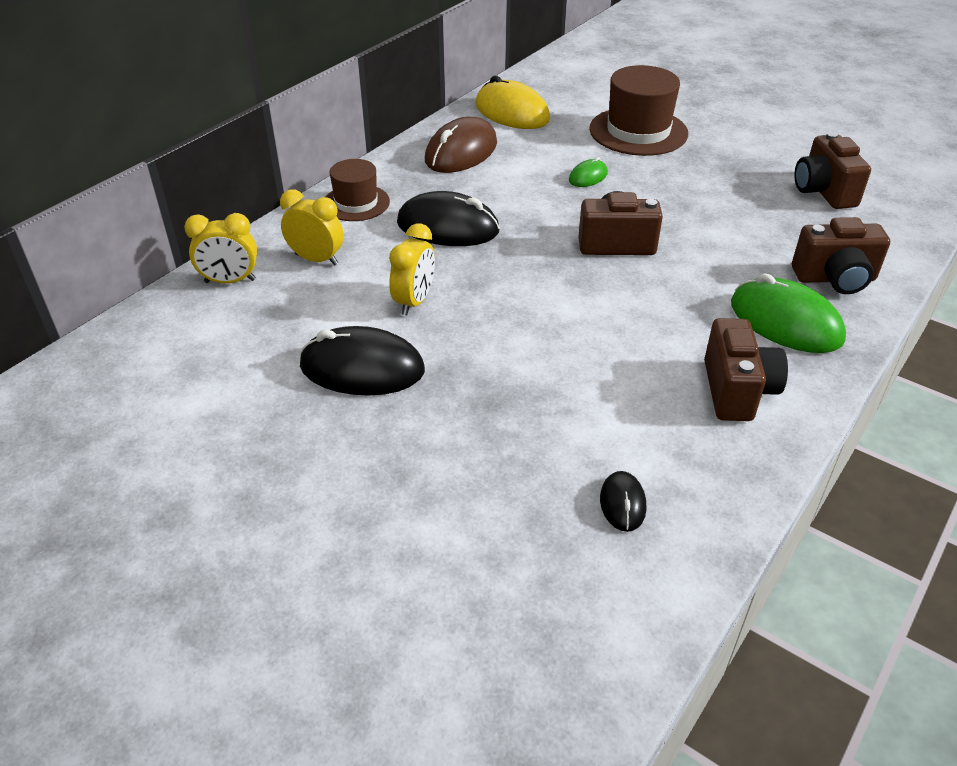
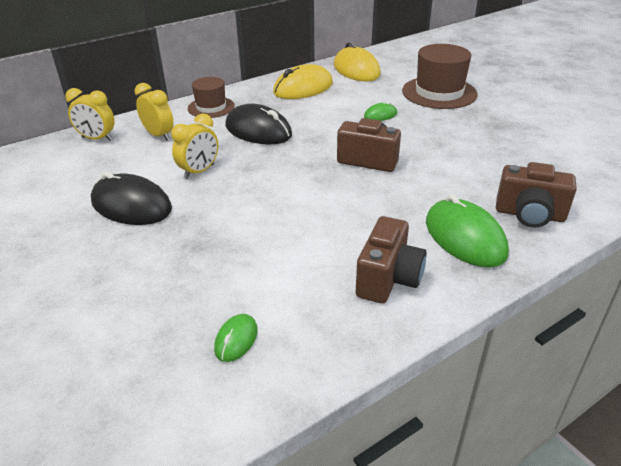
camera: 20 degrees right, 5 degrees down
brown mouse [425,117,497,173] -> yellow mouse [273,64,333,99]
black mouse [600,471,646,532] -> green mouse [214,314,258,362]
brown camera [794,132,871,209] -> none

